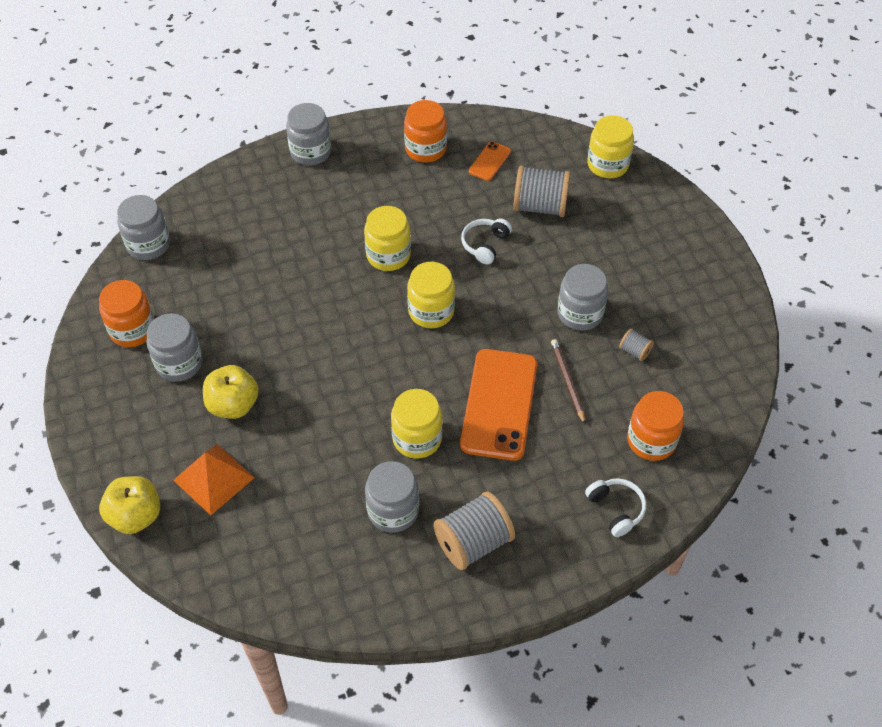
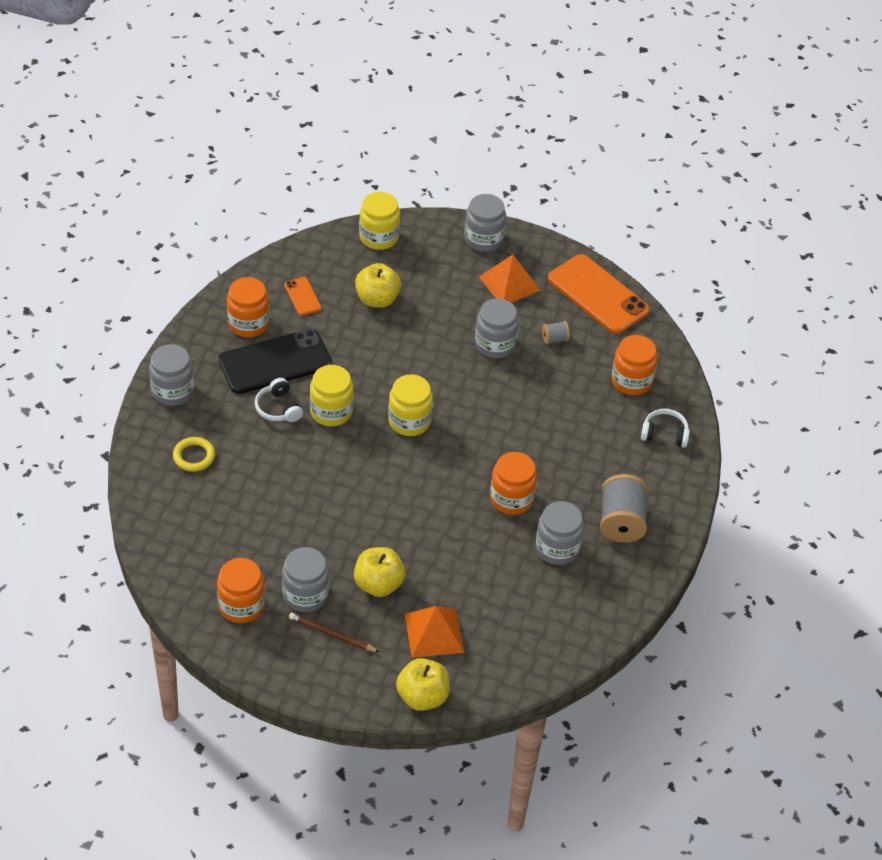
camera: 55 degrees left, 5 degrees down
grey jar [117,195,170,260] -> grey jar moved to [464,194,506,252]
yellow jar [391,389,443,459] -> orange jar [490,452,537,515]
orange phone [460,349,537,461] -> orange phone moved to [548,254,650,334]
white headphones [461,218,512,265] -> white headphones moved to [255,378,303,422]
grey spool [513,166,570,217] -> yellow apple [355,263,401,308]
brown pencil [551,339,585,424] -> brown pencil moved to [289,612,379,652]
none -> yellow ring [173,437,215,472]
none -> black phone [218,329,332,394]
none -> orange pyramid [479,255,541,303]

